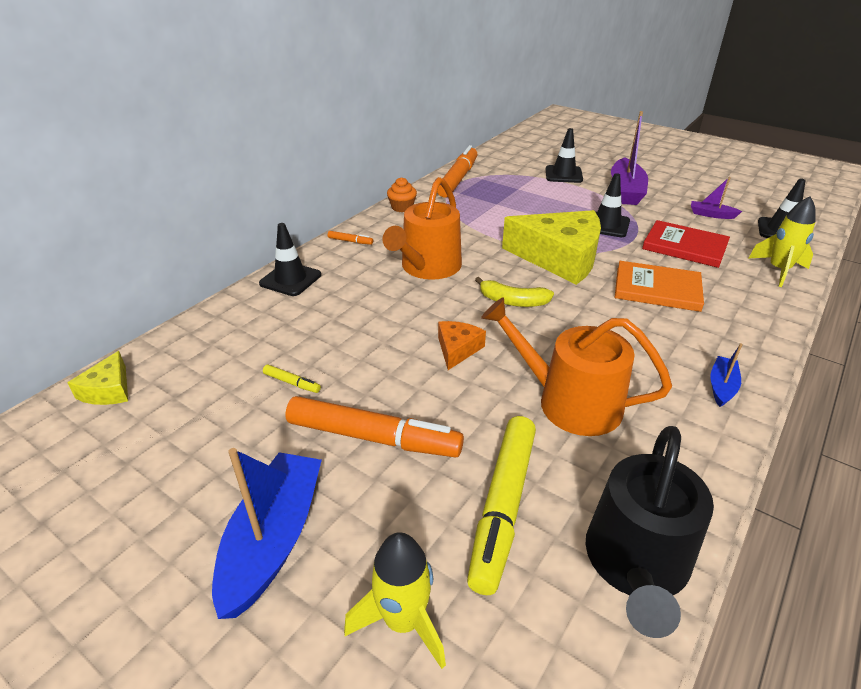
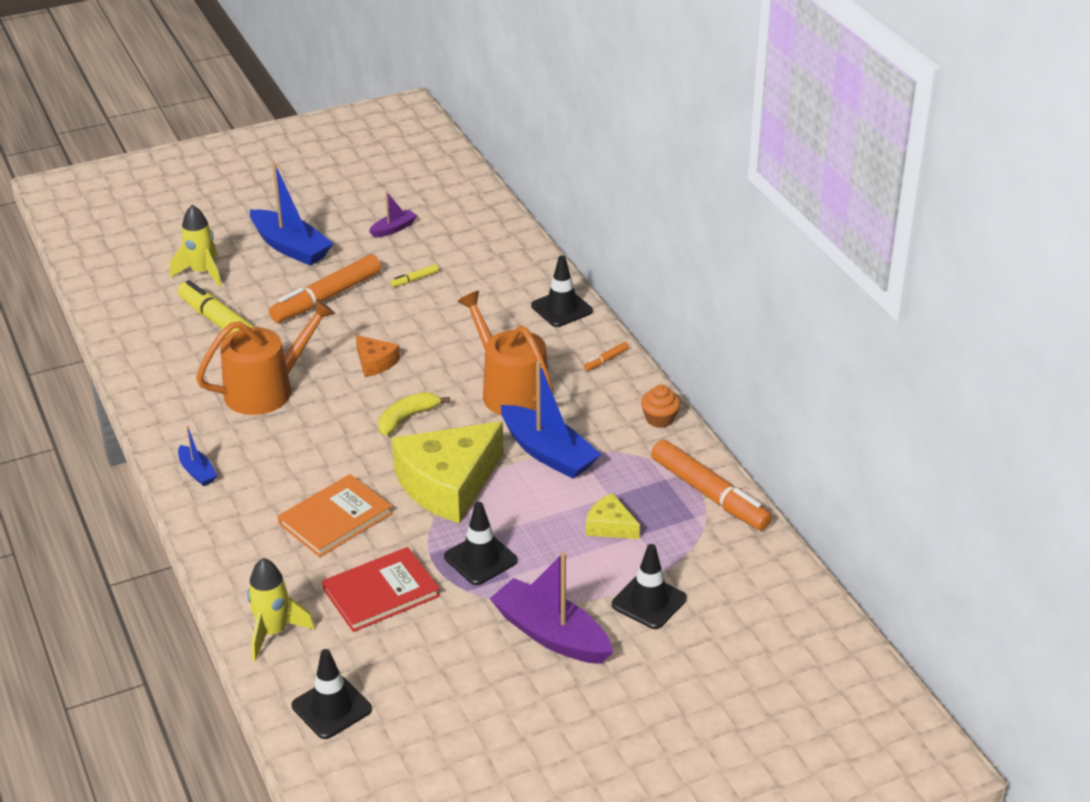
camera: 120 degrees right, 0 degrees up
yellow cheese [67,351,128,405] -> yellow cheese moved to [586,493,640,539]
black watering can [586,426,714,638] -> none
purple boat [691,177,742,219] -> purple boat moved to [369,191,417,238]
none -> blue boat [501,361,602,479]

